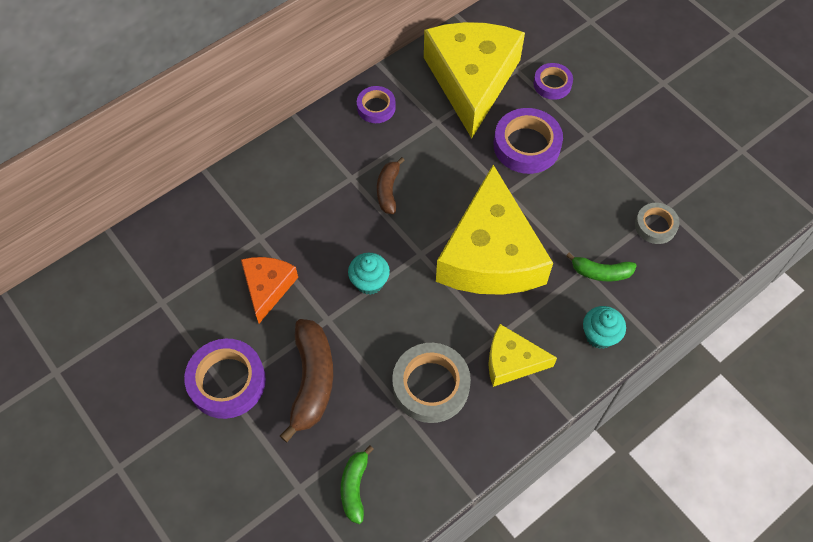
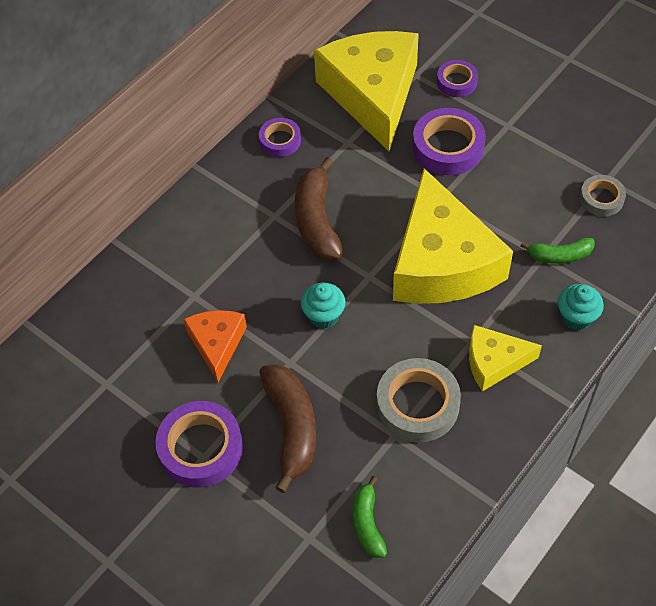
camera: 10 degrees left, 5 degrees down
brown banana [377,157,405,214] -> brown banana [295,157,343,260], size x1.72

